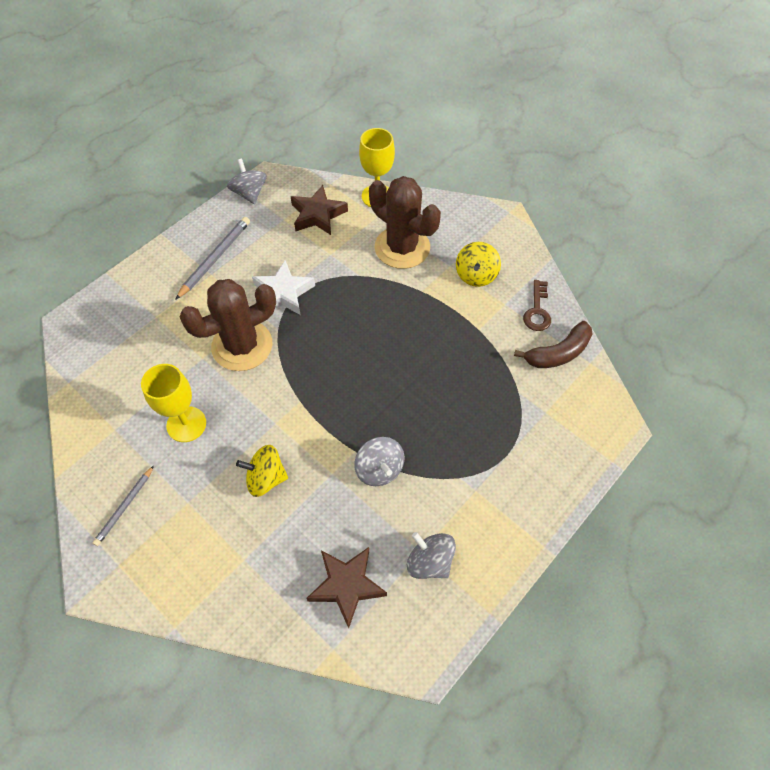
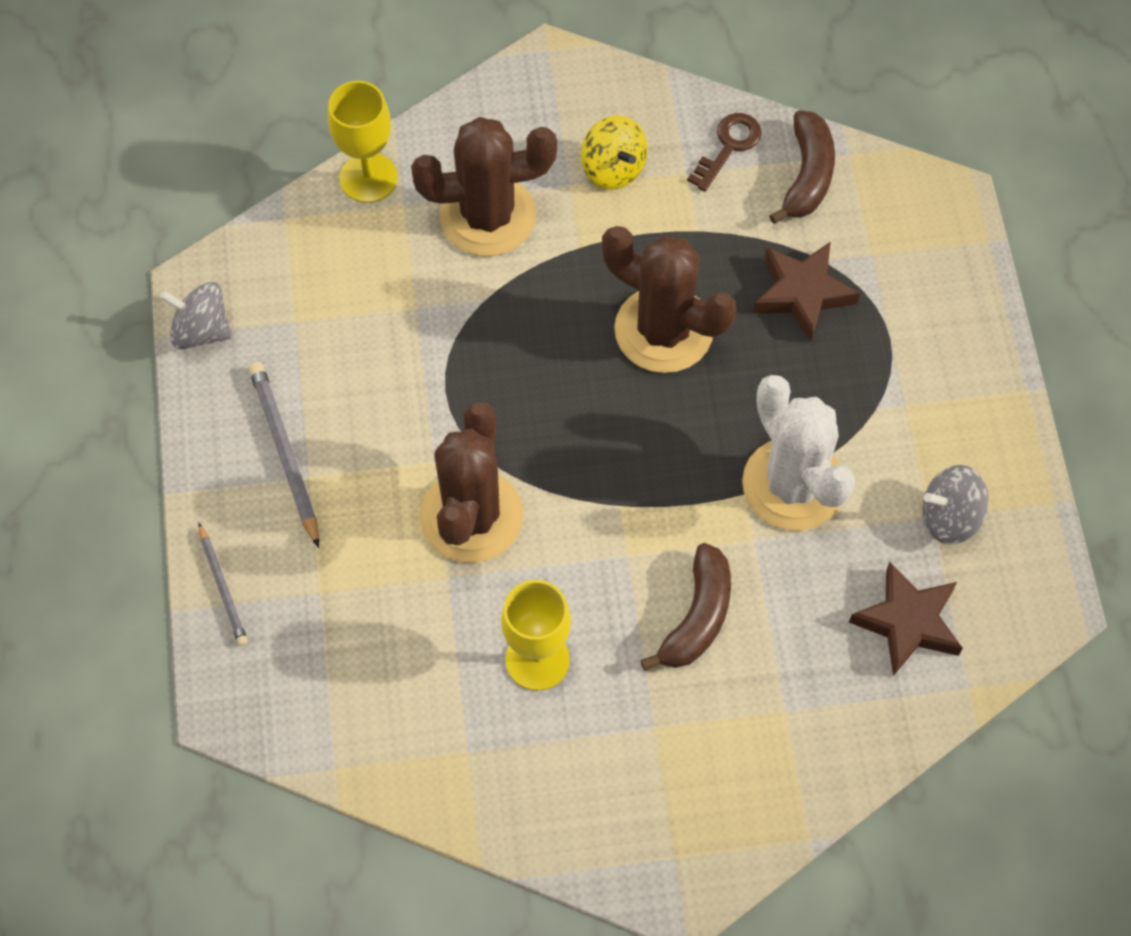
camera: 50 degrees left, 5 degrees up
grey pencil [93,466,154,546] -> grey pencil moved to [199,523,248,646]
yellow spinning top [236,445,288,497] -> brown banana [640,543,731,671]
white star [252,260,315,315] -> none
brown star [291,185,348,235] -> brown star moved to [753,242,860,342]
grey spinning top [354,437,404,486] -> white cactus [742,375,855,531]
brown key [523,280,551,331] -> brown key turned 105 degrees counterclockwise [687,113,762,192]
none -> brown cactus [602,226,737,373]

